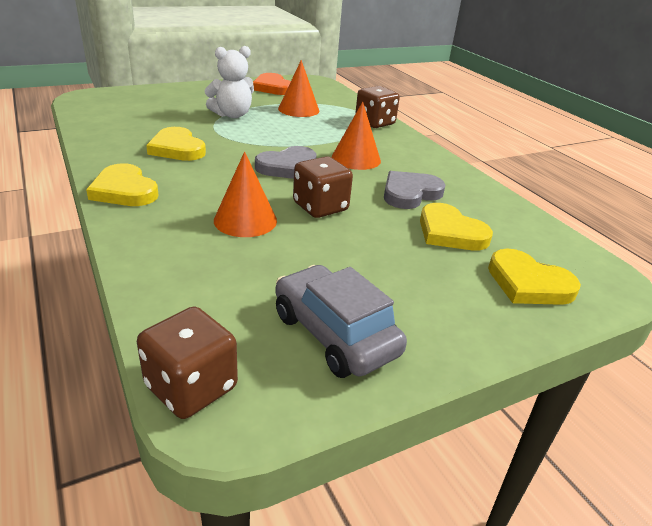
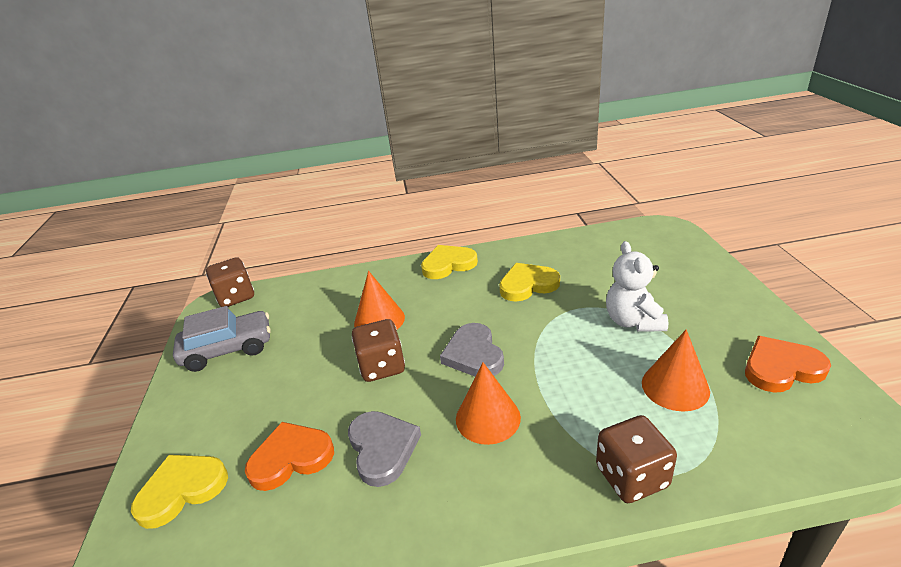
camera: 115 degrees right, 0 degrees up
yellow heart [420,203,493,250] -> orange heart [245,422,334,491]

